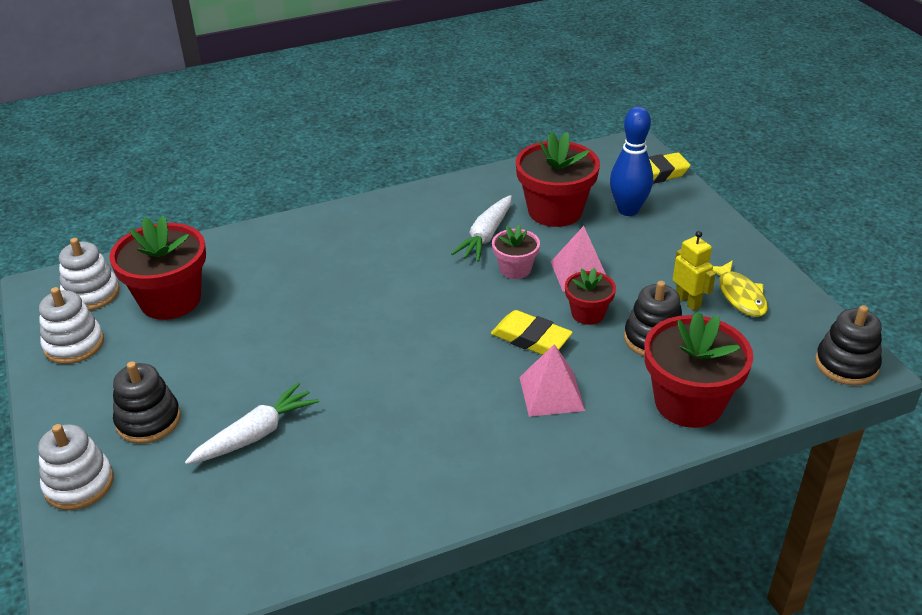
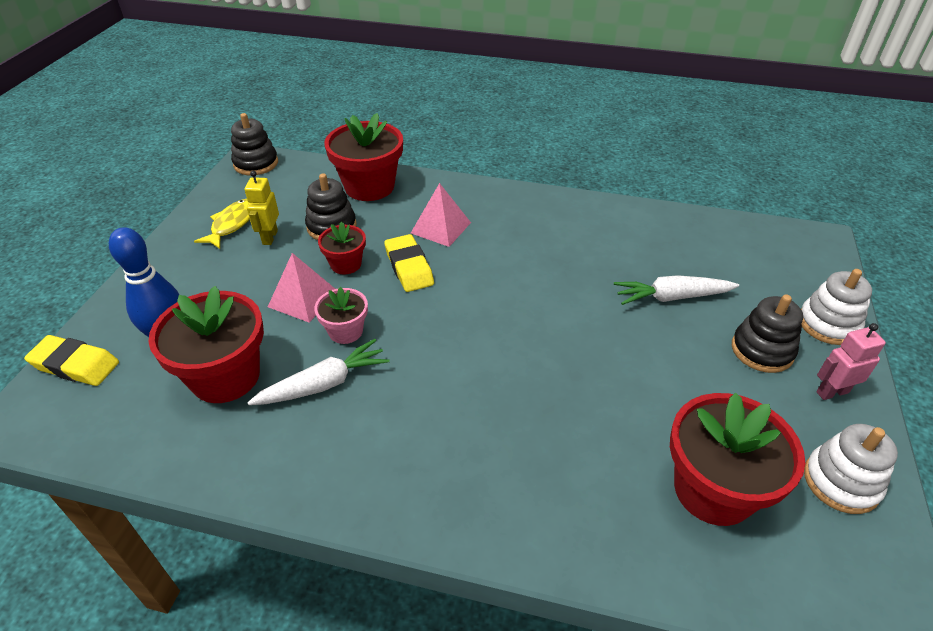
camera: 145 degrees left, 5 degrees up
white stacking toy [59,238,120,311] -> none
none -> pink robot [816,323,886,400]

